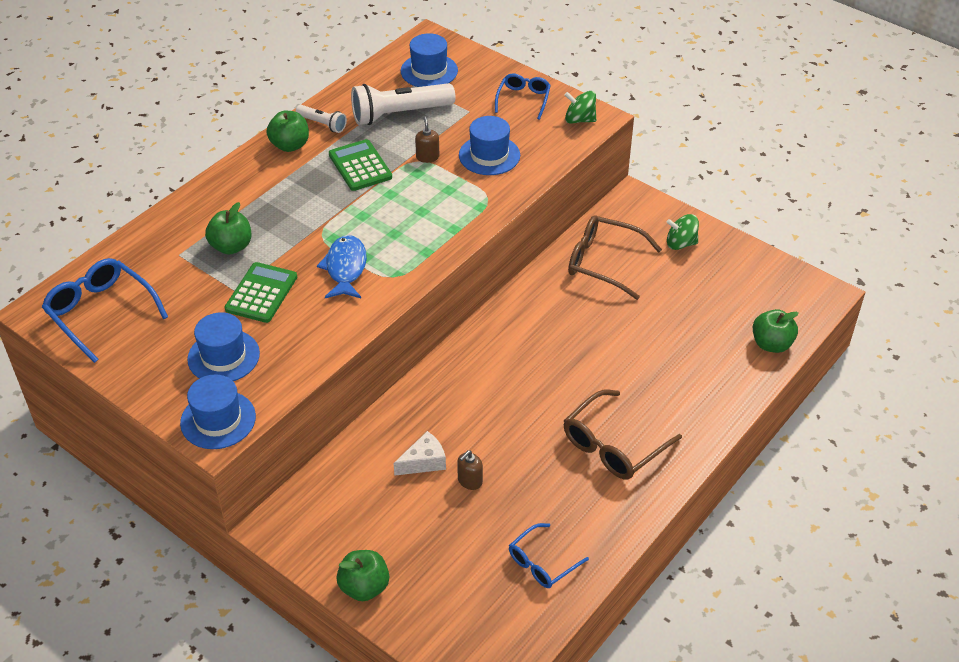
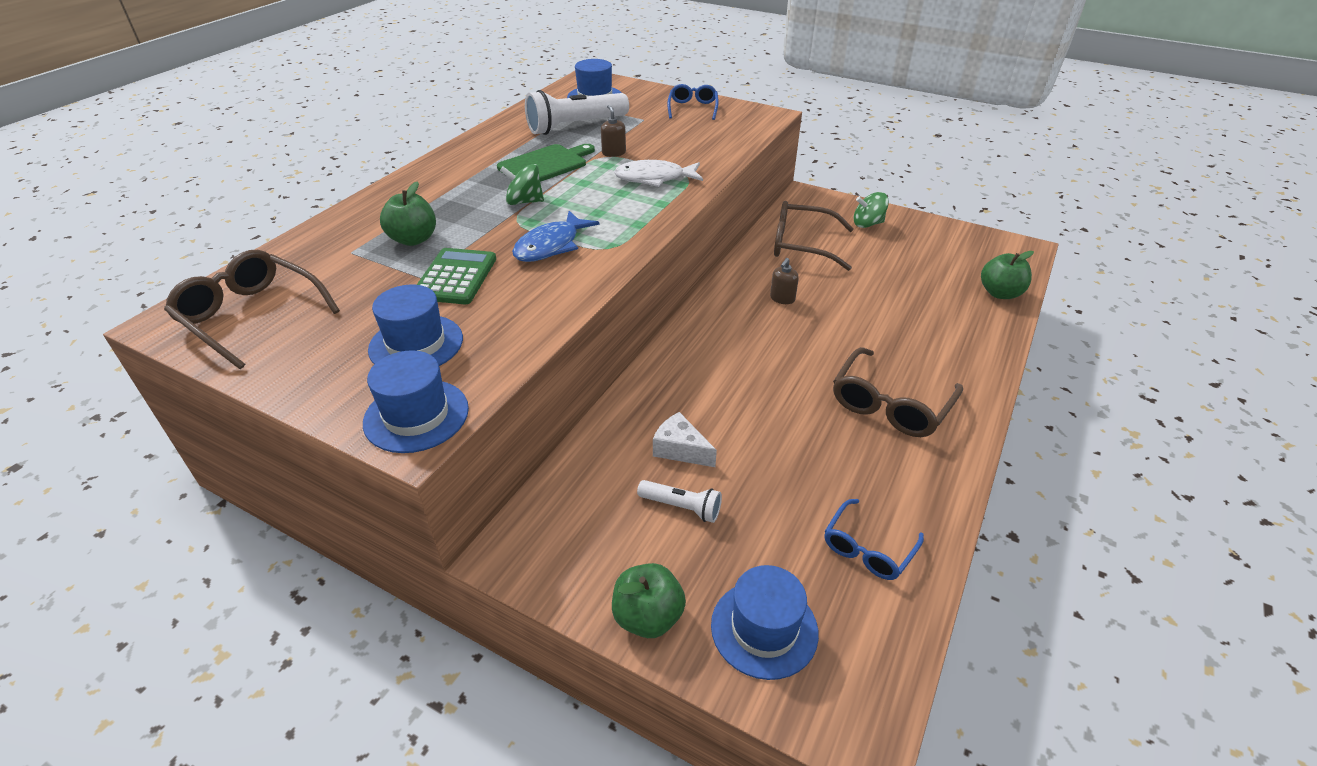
camera: 10 degrees left, 5 degrees down
blue glasses [42,258,168,363] -> brown glasses [164,250,340,369]
green apple [267,111,309,152] -> none
white flashlight [296,105,347,133] -> white flashlight moved to [637,480,722,523]
blue fish [317,235,367,298] -> blue fish turned 135 degrees counterclockwise [512,211,600,262]
green calculator [329,139,392,191] -> green cutting board [497,144,595,182]
white cheese [394,431,446,476] -> white cheese turned 105 degrees counterclockwise [653,412,717,467]
brown soap dispenser [457,450,483,490] -> brown soap dispenser moved to [770,258,799,304]
blue hat [459,116,520,175] -> blue hat moved to [711,565,819,680]
green spinning top [564,91,596,124] -> green spinning top moved to [500,164,544,205]
none -> white fish [614,160,703,187]

